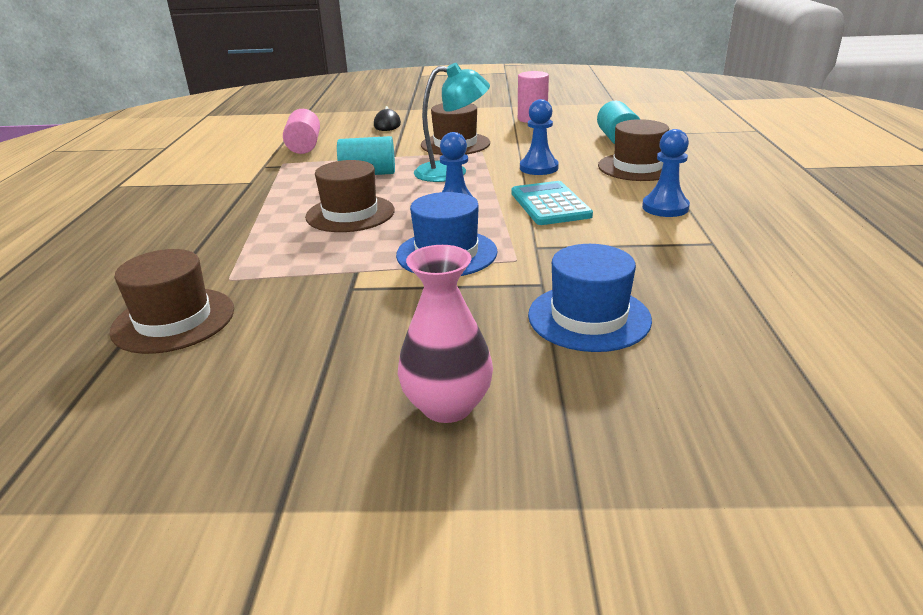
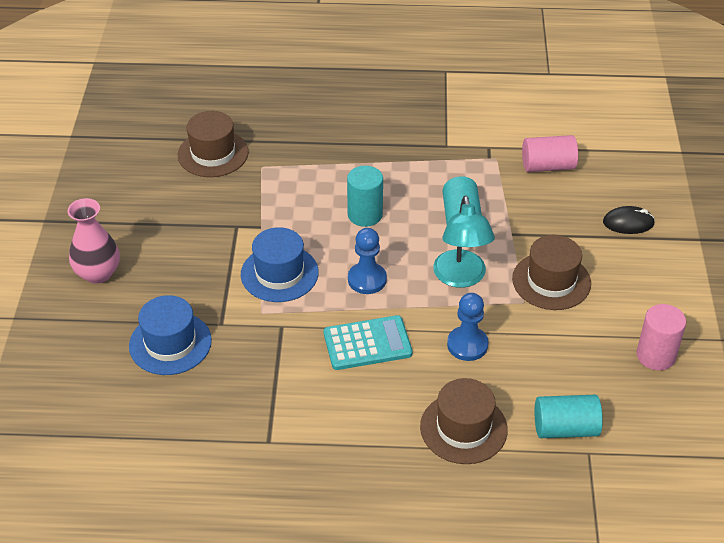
camera: 90 degrees right, 15 degrees up
brown hat [305,160,395,232] -> turquoise cylinder [347,166,383,227]
blue pawn [642,129,690,217] -> none

